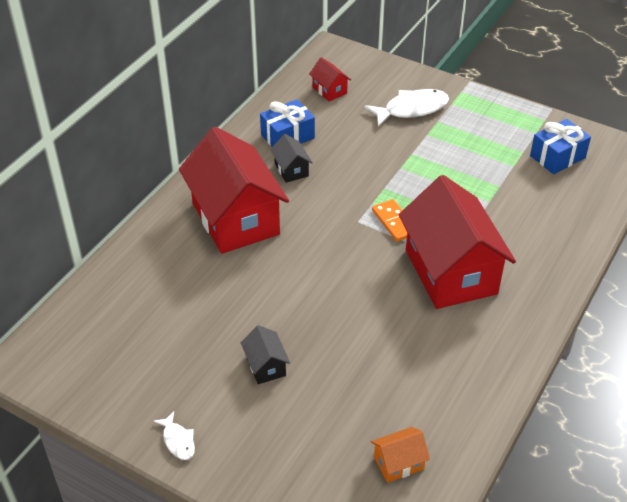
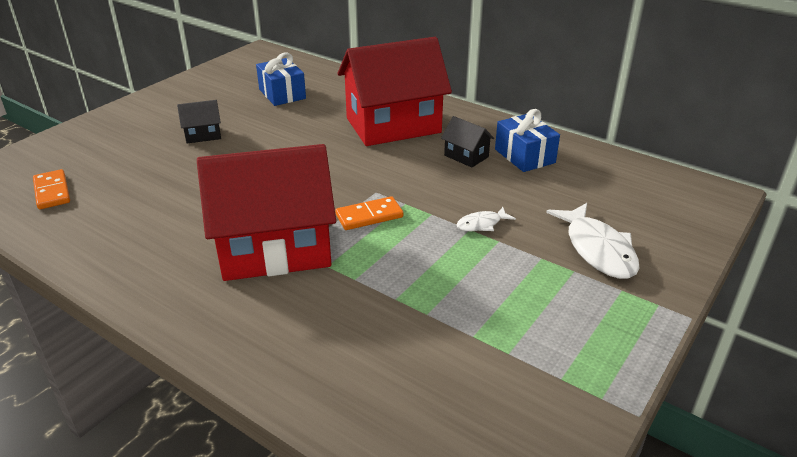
camera: 95 degrees right, 10 degrees down
white fish [154,412,195,460] -> white fish moved to [456,207,516,231]
black house [270,134,313,183] -> black house turned 60 degrees clockwise [441,116,494,168]
red house [309,57,351,101] -> none
orange house [371,427,430,483] -> orange domino [33,169,70,209]
blue gift [530,119,591,174] -> blue gift moved to [256,53,306,106]

